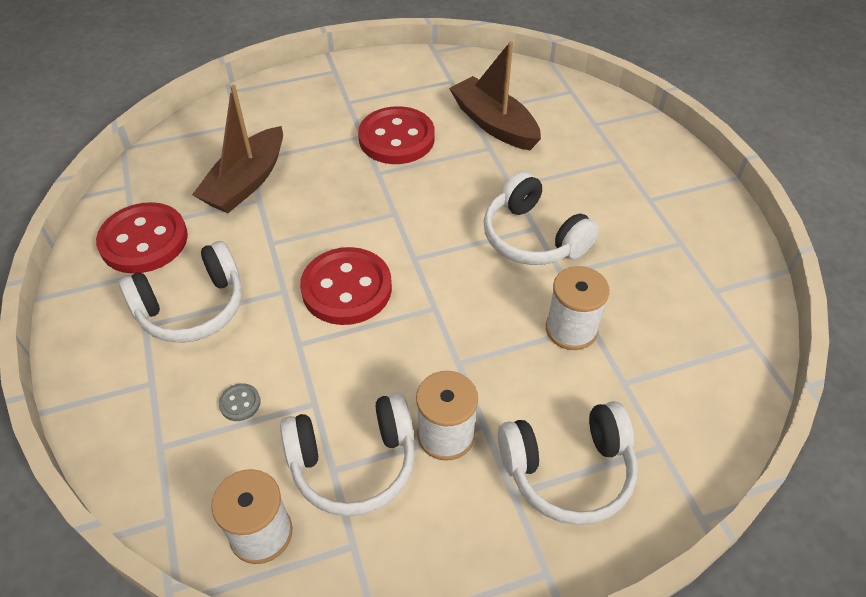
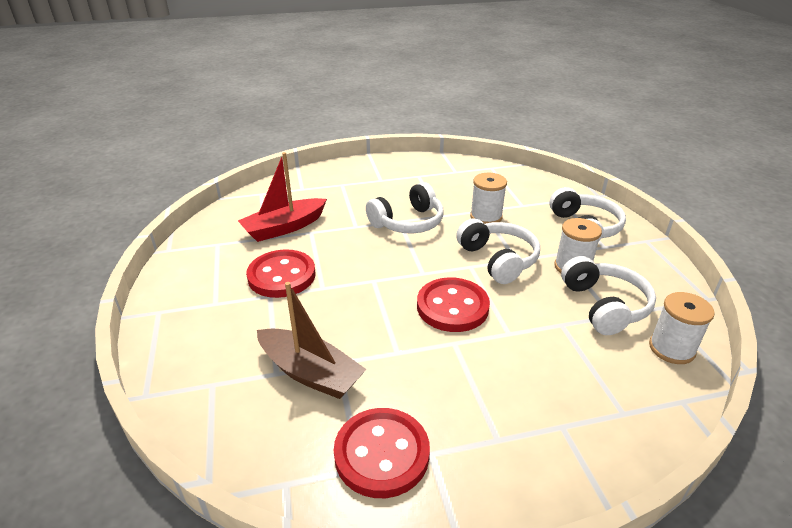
camera: 85 degrees left, 15 degrees down
white headphones [119,241,242,343] -> white headphones moved to [456,218,540,284]
grey button [219,383,261,421] -> none
brown boat [449,41,541,150] -> red boat [238,152,327,242]

